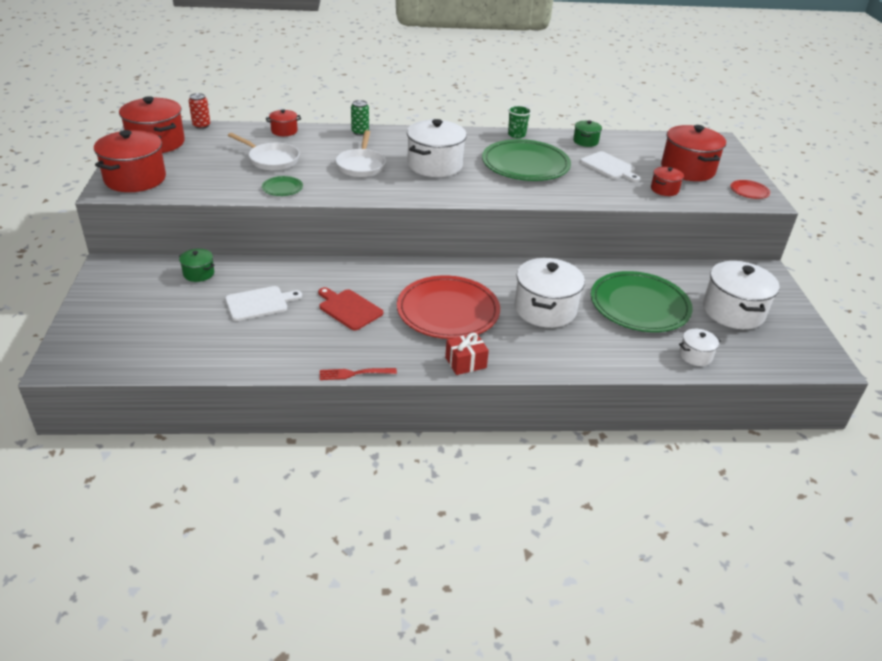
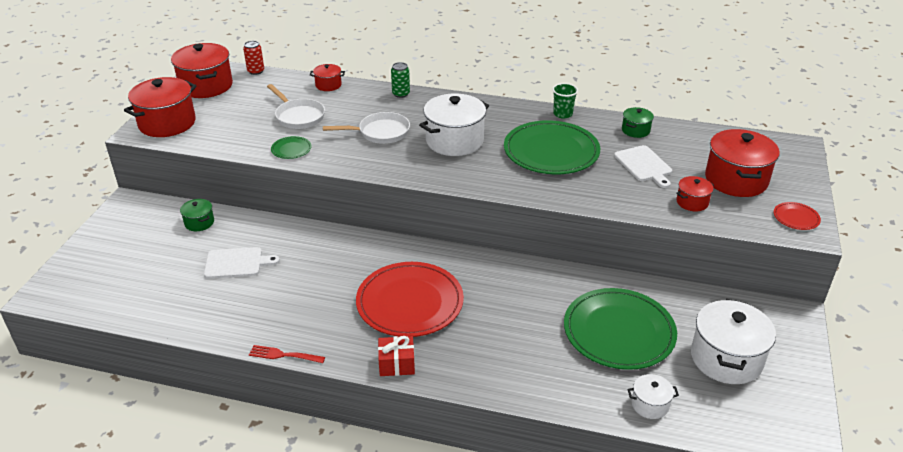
camera: 20 degrees right, 0 degrees up
red cutting board [318,287,383,331] -> none
white pan [336,130,386,177] -> white pan turned 120 degrees counterclockwise [323,112,410,144]
white pot [514,258,585,328] -> none

